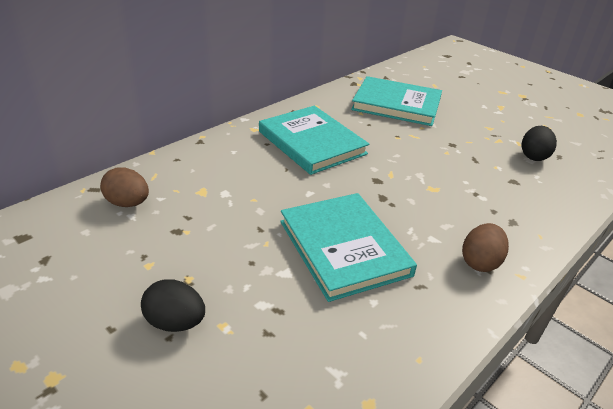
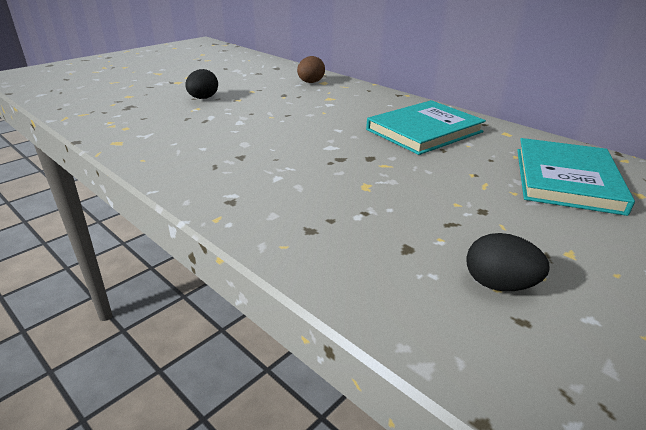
camera: 90 degrees right, 5 degrees down
turquoise book [280,193,417,302] -> none
brown egg [462,223,509,272] -> none

